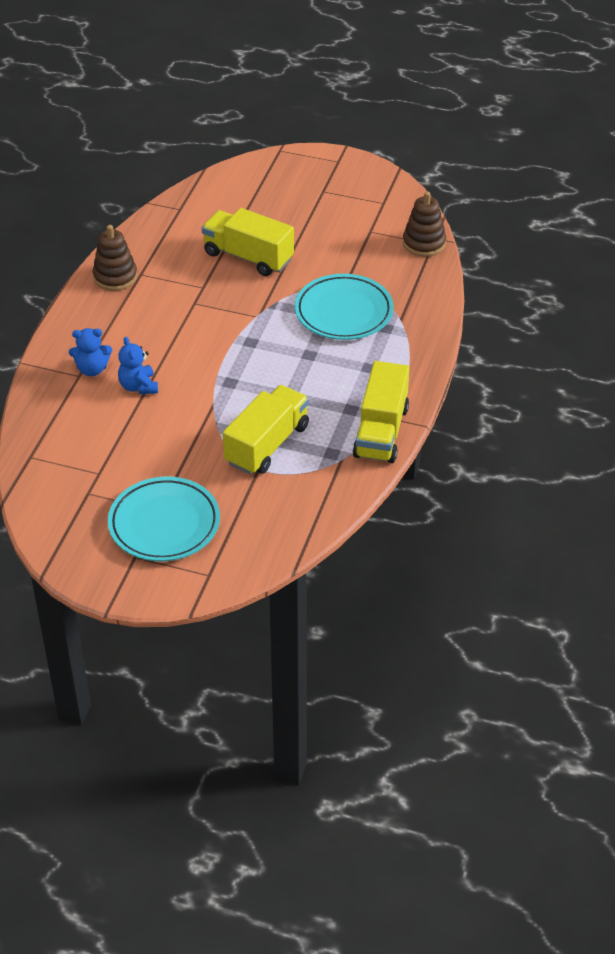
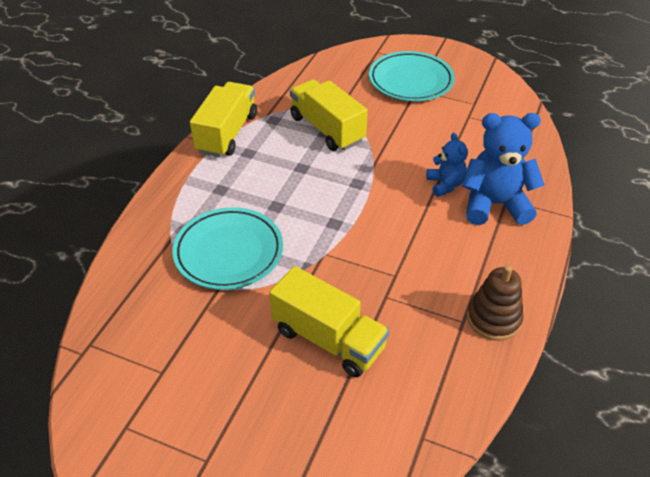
camera: 175 degrees left, 0 degrees up
blue teddy bear [69,328,112,376] -> blue teddy bear [462,113,544,225], size x1.80
yellow truck [223,385,309,475] -> yellow truck turned 105 degrees clockwise [290,79,368,151]
brown stacking toy [403,191,446,257] -> none

